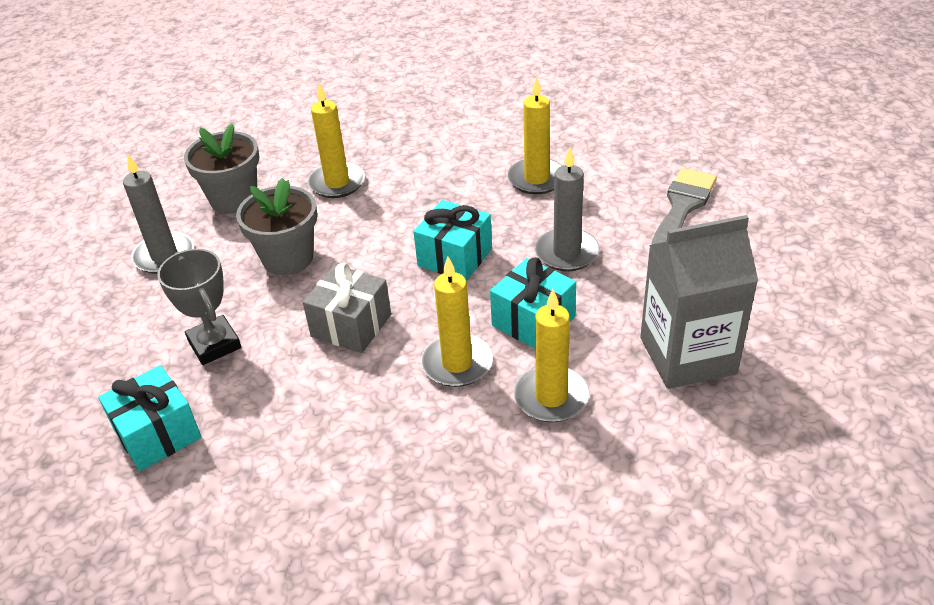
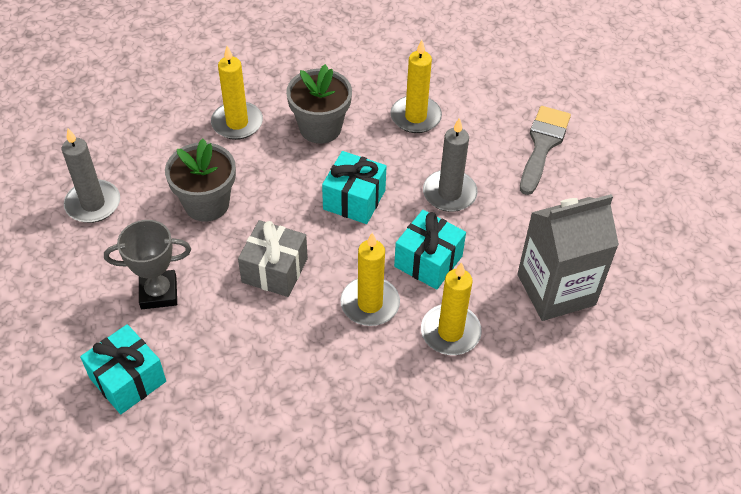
camera: 10 degrees left, 10 degrees up
grey trophy [157,249,241,365] -> grey trophy turned 60 degrees counterclockwise [104,220,191,309]
grey flower pot [184,123,259,214] -> grey flower pot moved to [286,64,352,144]

